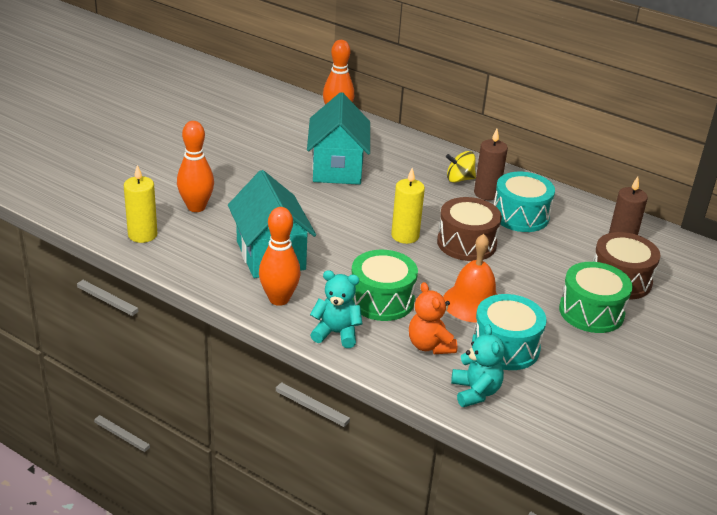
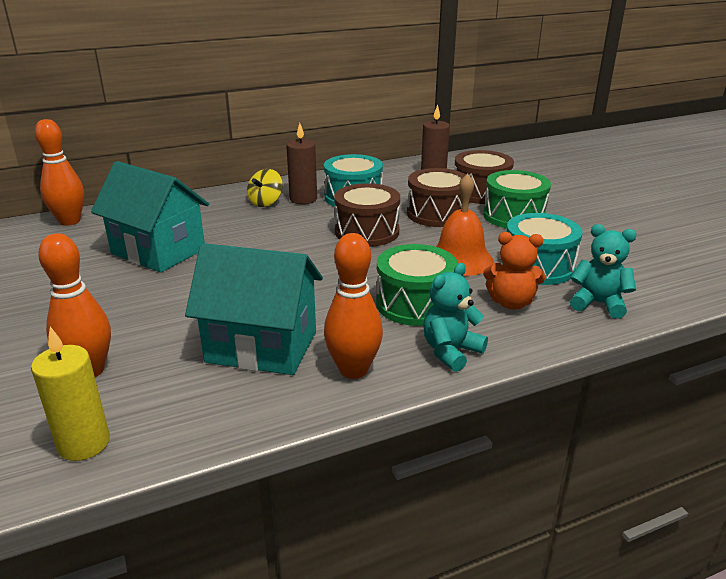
camera: 55 degrees left, 5 degrees down
yellow candle [391,168,425,244] -> none
none -> brown drum [407,168,466,227]

